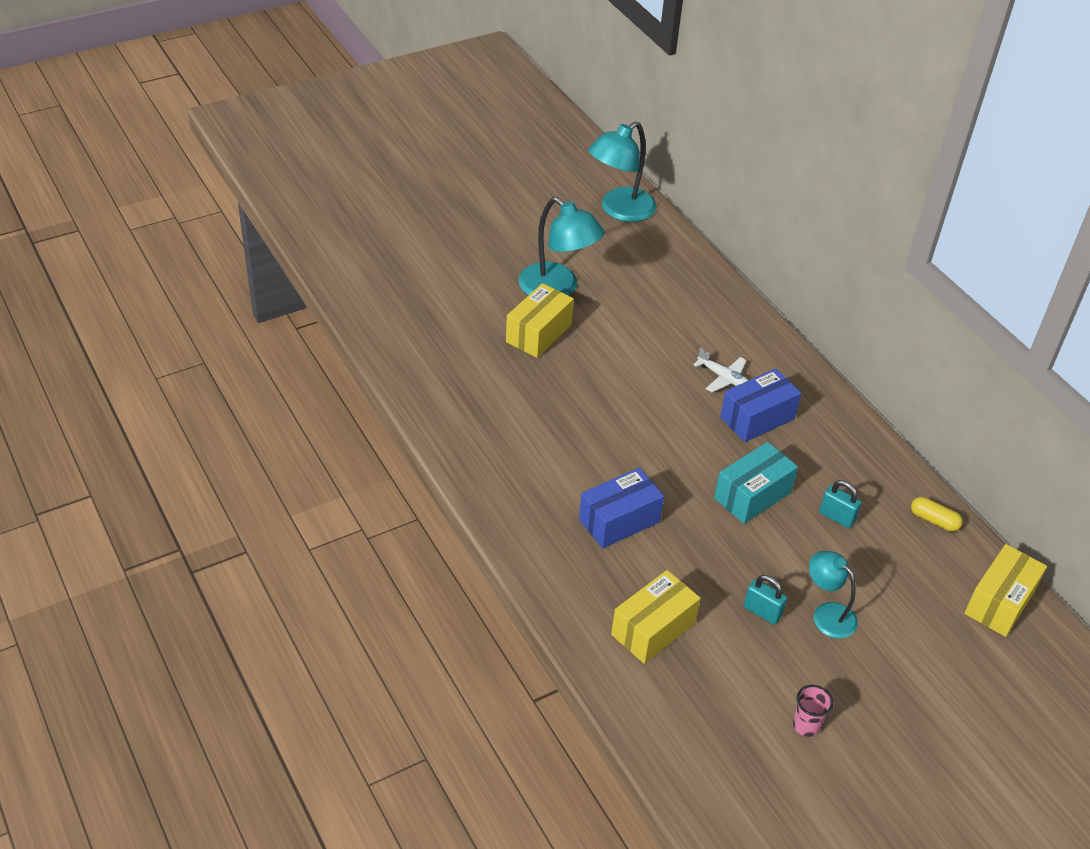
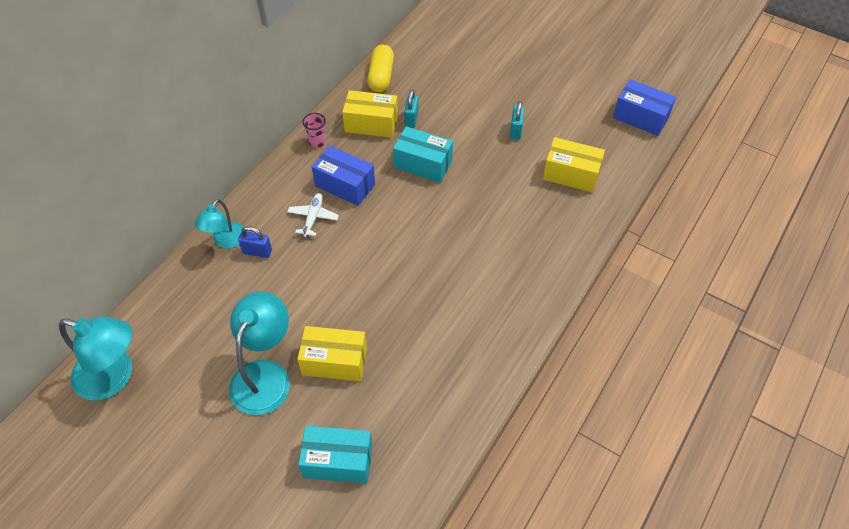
camera: 115 degrees left, 10 degrees up
blue box [579,468,664,548] -> blue box moved to [613,79,676,136]
pink cup [793,685,833,737] -> pink cup moved to [302,113,326,148]
turquoise lamp [809,551,858,638] -> turquoise lamp moved to [195,199,243,248]
yellow capsule [911,497,963,532] -> yellow capsule [367,45,394,92], size x1.61
yellow box [964,544,1047,637] -> yellow box moved to [342,90,398,138]
none -> blue padlock [238,226,272,258]
none -> turquoise box [298,426,372,483]

